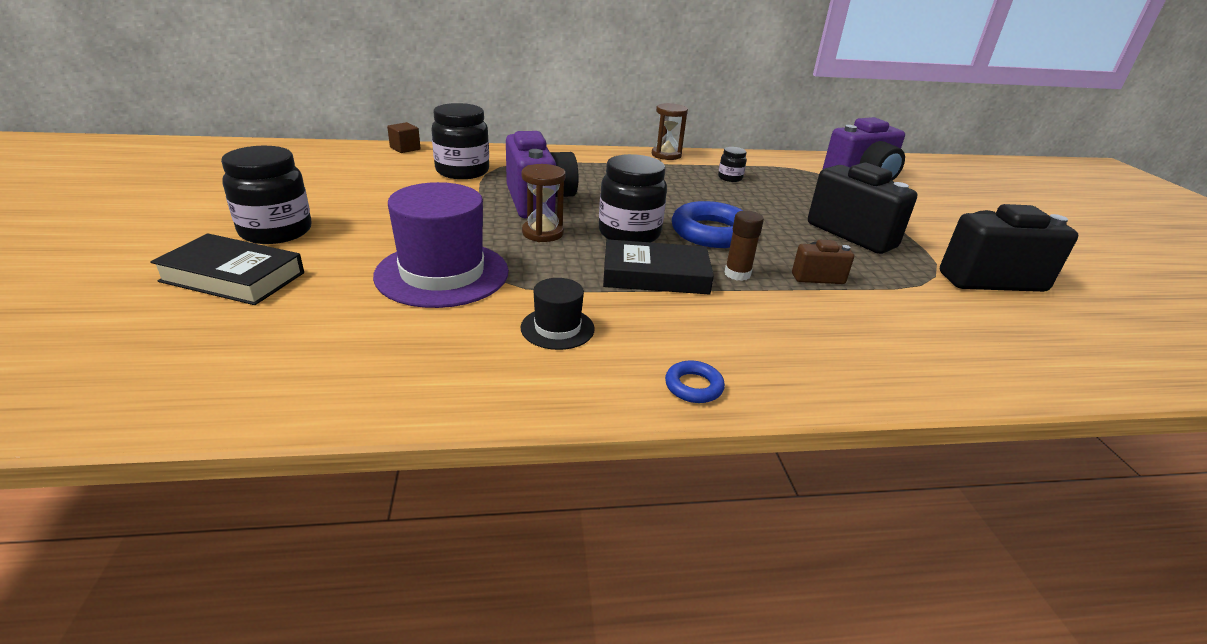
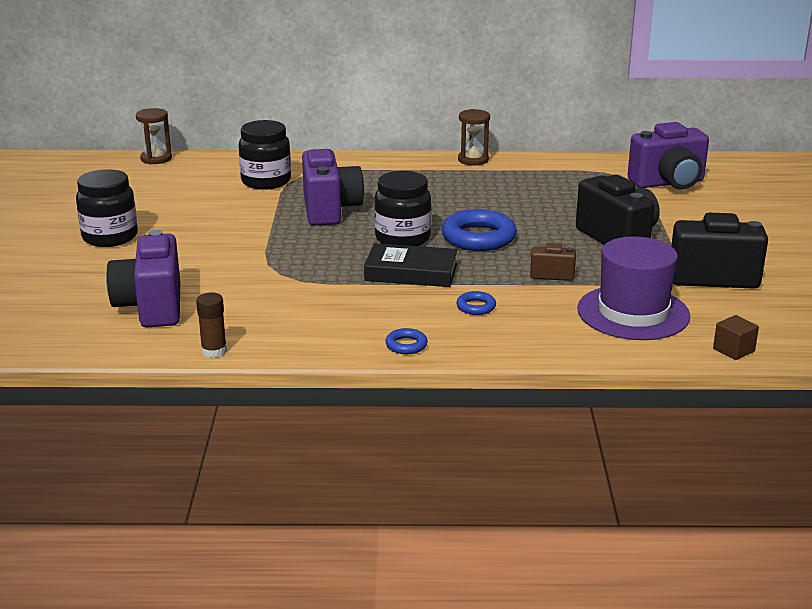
camera: 10 degrees right, 5 degrees down
black book [150,233,304,305] -> none
purple hat [373,182,509,308] -> purple hat moved to [577,236,690,340]
brown cube [387,122,421,153] -> brown cube moved to [713,315,759,360]
brown hourglass [521,164,566,242] -> brown hourglass moved to [136,108,172,164]
black hat [521,278,595,350] -> none
black jar [718,147,747,182] -> none
brown glue stick [725,211,764,281] -> brown glue stick moved to [196,292,227,358]
none -> purple camera [106,230,180,327]
none -> blue ring [456,291,496,315]

